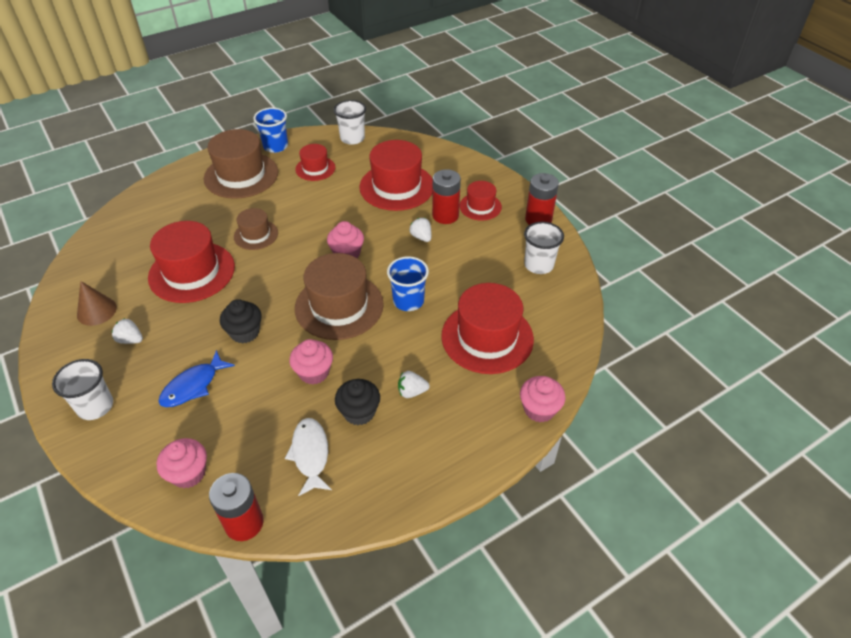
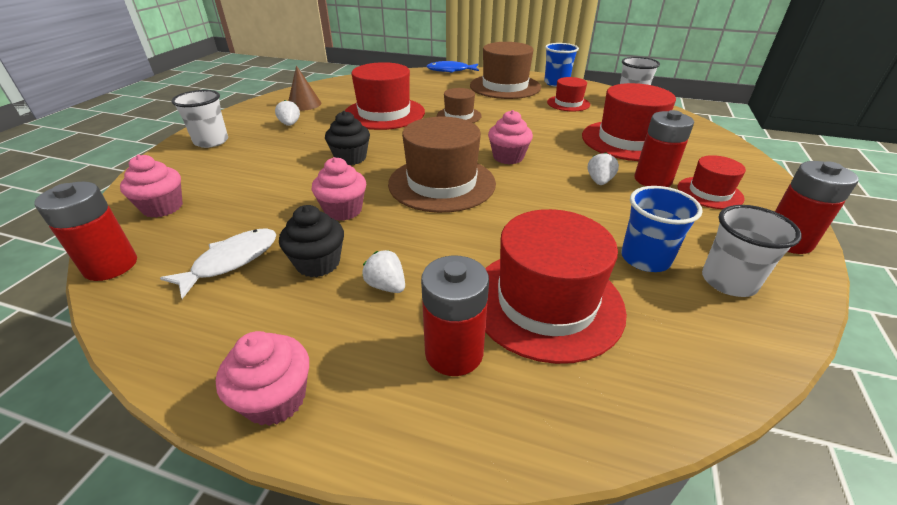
camera: 50 degrees right, 10 degrees down
blue fish [158,350,235,407] -> blue fish moved to [426,61,479,73]
blue cup [387,256,429,311] -> blue cup moved to [621,186,703,272]
pink cupcake [520,376,566,422] -> pink cupcake moved to [216,331,309,426]
none -> red battery [421,256,489,376]

